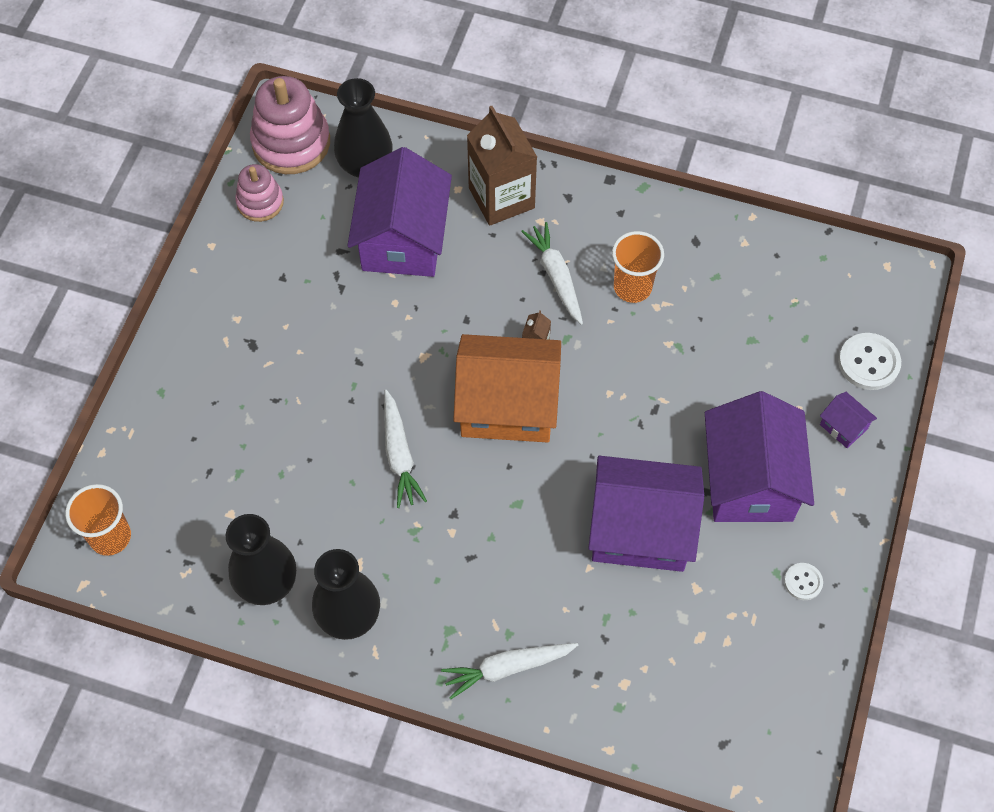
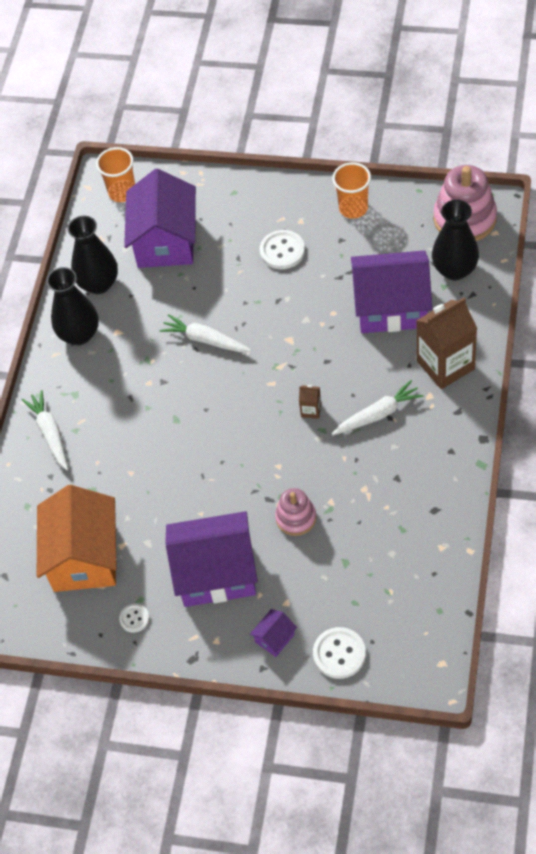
camera: 90 degrees right, 5 degrees down
pink stacking toy [235,164,284,222] -> pink stacking toy moved to [275,488,316,536]
white carrot [384,390,427,508] -> white carrot turned 45 degrees clockwise [159,314,251,352]
orange house [453,334,561,443] -> orange house moved to [37,485,117,592]
purple house [588,456,704,572] -> purple house moved to [124,169,196,268]
orange cup [612,231,664,303] -> orange cup moved to [332,162,371,219]
none -> white button [260,230,305,269]

